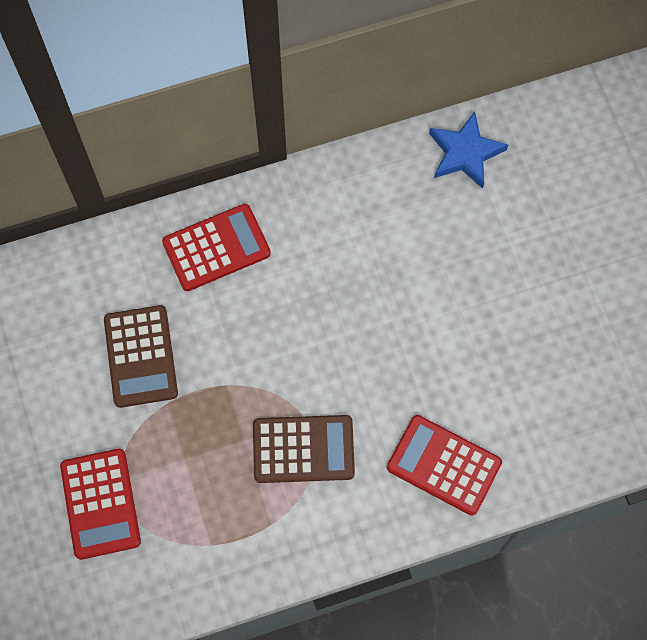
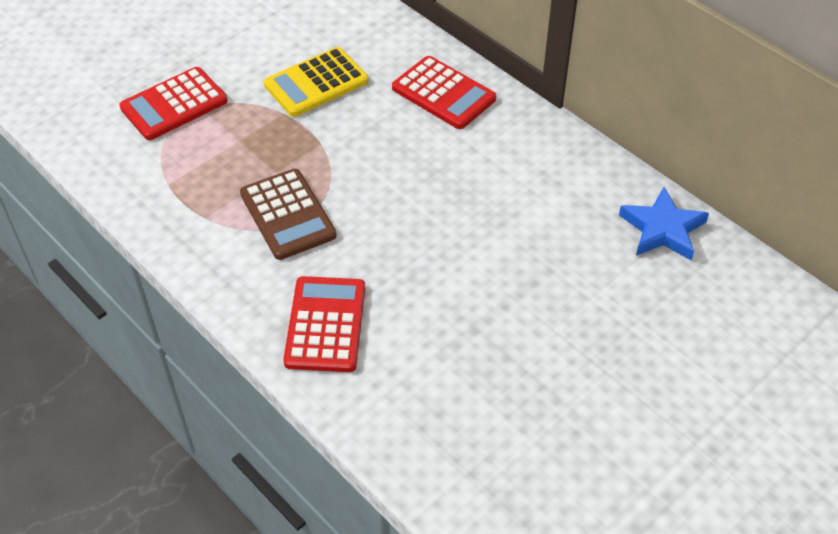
camera: 65 degrees right, 20 degrees down
brown calculator [104,305,178,408] -> yellow calculator [264,47,369,117]

